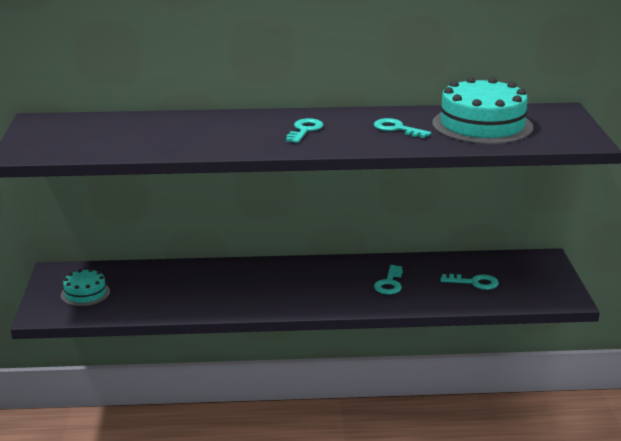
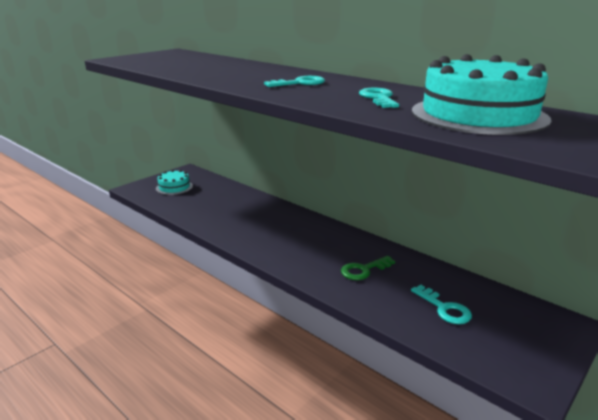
camera: 45 degrees right, 0 degrees up
turquoise key [374,265,403,294] -> green key [341,256,395,280]

